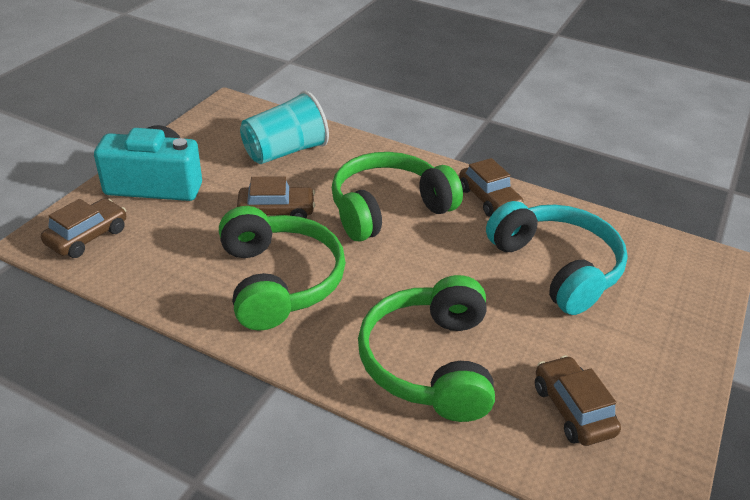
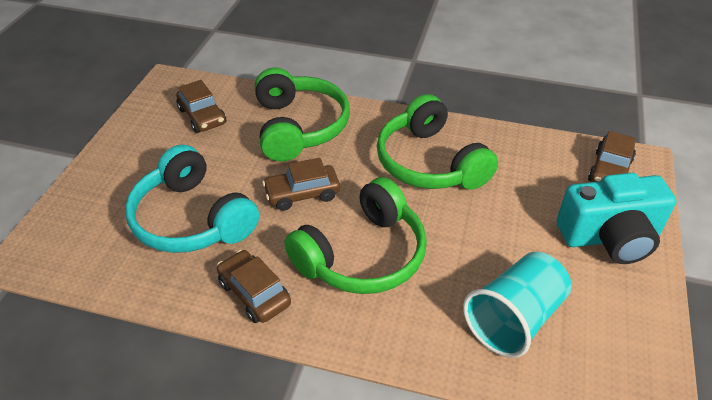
camera: 170 degrees right, 5 degrees up
brown car [237,176,315,218] -> brown car moved to [262,158,340,211]

